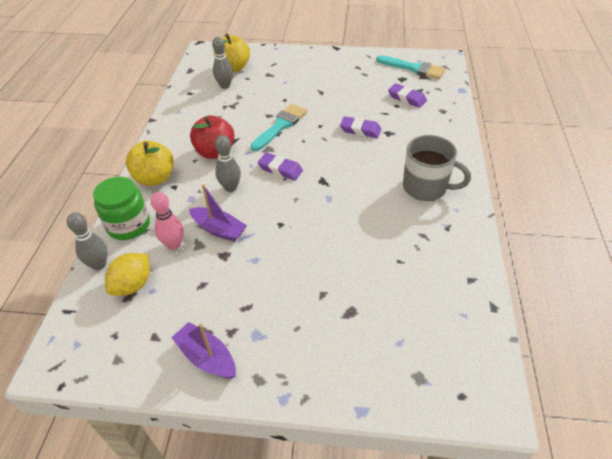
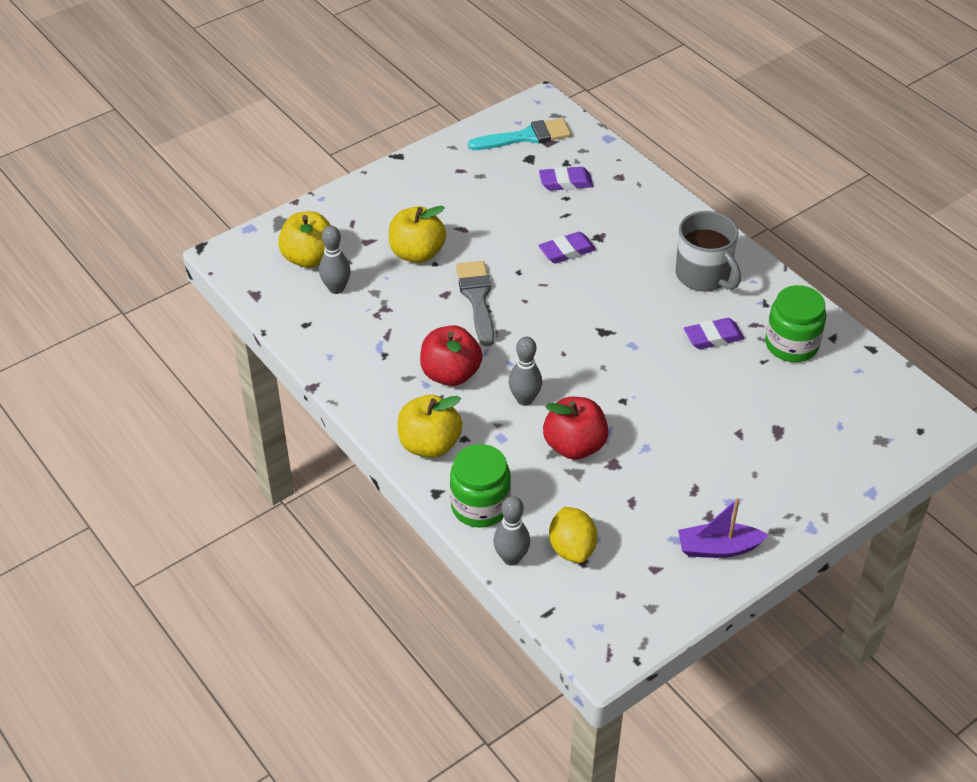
camera: 45 degrees left, 0 degrees up
pink bowling pin [151,192,184,250] -> none
purple boat [189,184,247,242] -> red apple [543,397,609,460]
turquoise brush [250,104,307,151] -> grey brush [456,261,494,346]
purple eraser [258,153,303,180] -> purple eraser moved to [684,318,744,349]
grey mug [403,135,471,201] -> grey mug turned 75 degrees clockwise [676,211,741,291]
none -> yellow apple [389,206,446,263]
none -> green jar [765,285,826,362]

